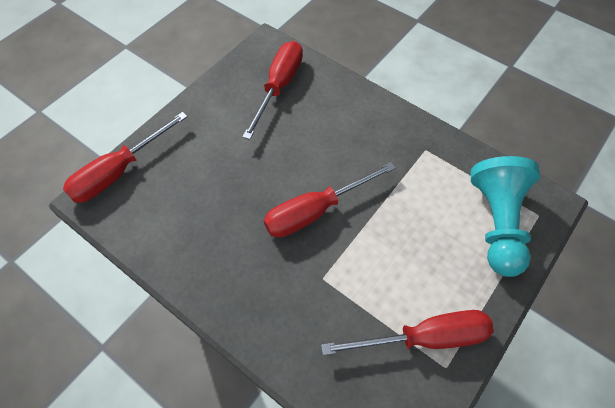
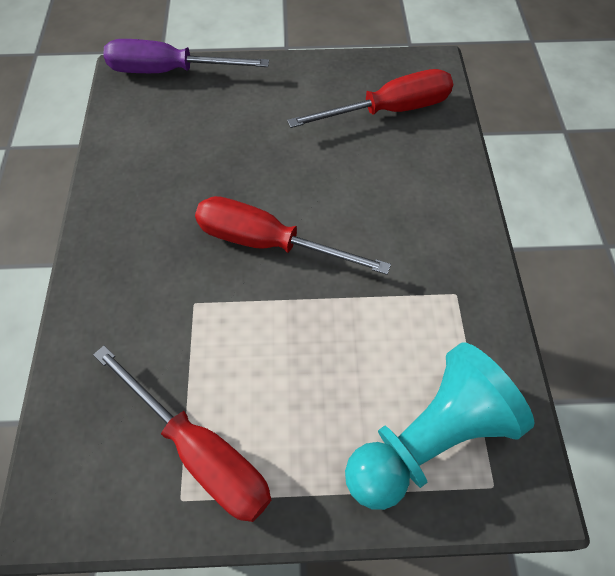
camera: 50 degrees right, 0 degrees up
red screwdriver [63,112,188,203] -> purple screwdriver [103,39,269,73]

